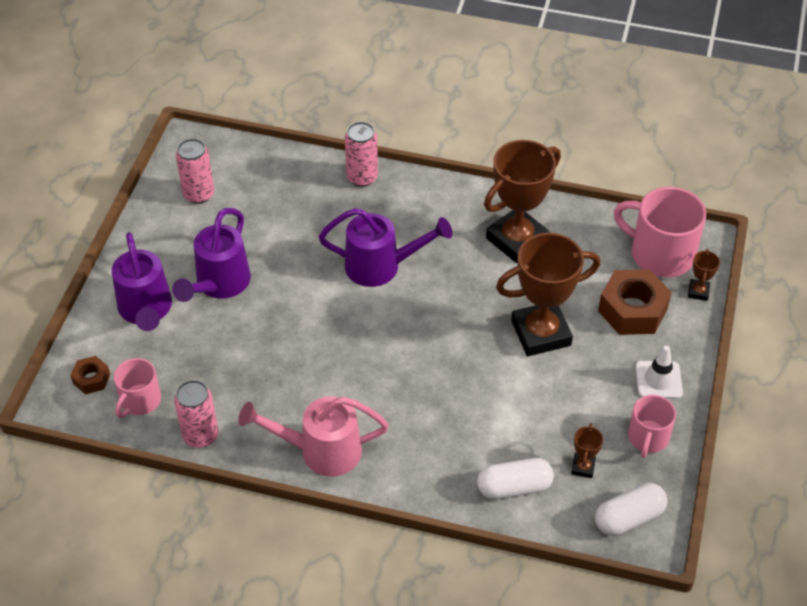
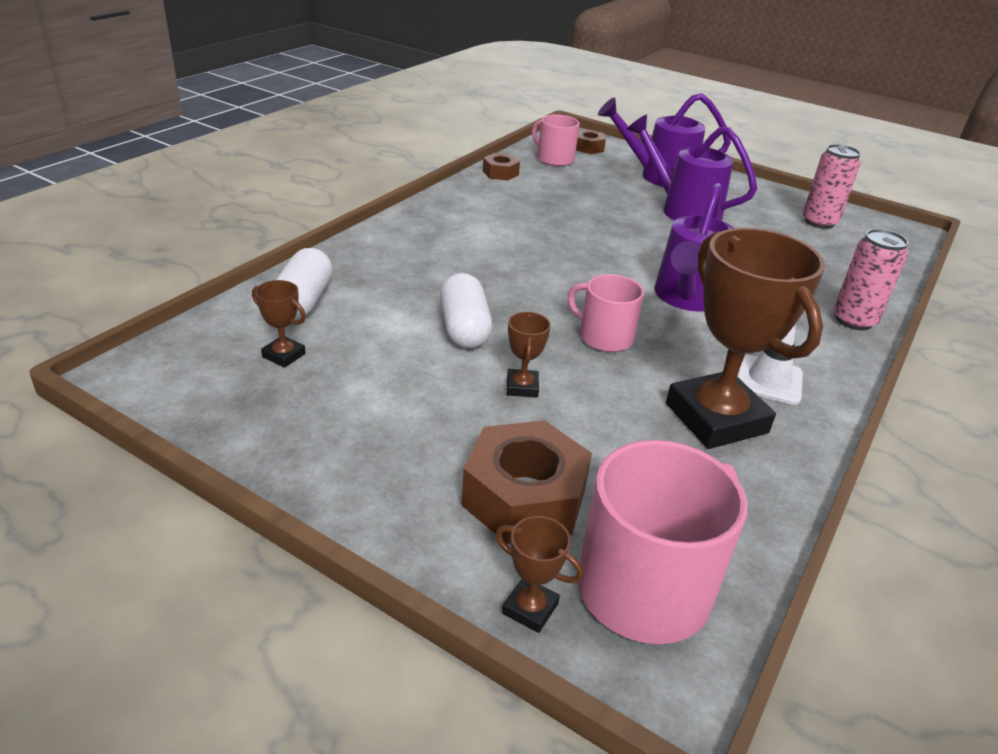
camera: 105 degrees right, 15 degrees down
pink can [174,380,218,448] -> brown nut [483,153,520,180]
pink watering can [238,396,389,477] -> none
brown trophy [496,233,600,356] -> brown trophy [507,312,551,398], size x0.42
white capsule [595,483,667,536] -> white capsule moved to [440,273,492,348]
pink mug [628,395,676,458] -> pink mug moved to [567,274,644,352]
white traffic cone [636,346,683,399] -> white traffic cone moved to [737,324,803,405]

